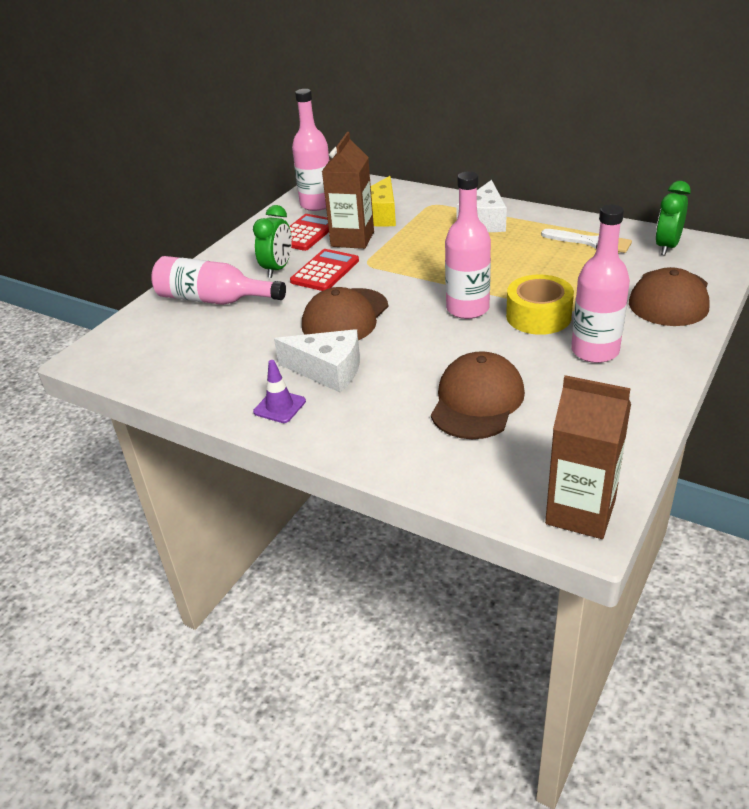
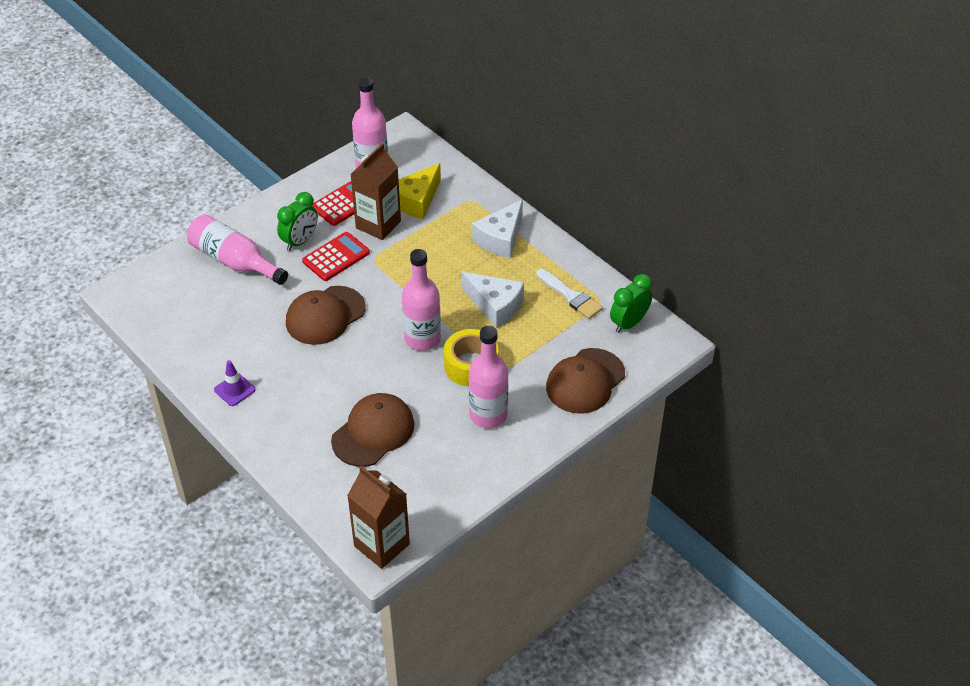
camera: 15 degrees right, 10 degrees up
white cheese [274,329,360,392] -> white cheese moved to [462,272,524,328]

